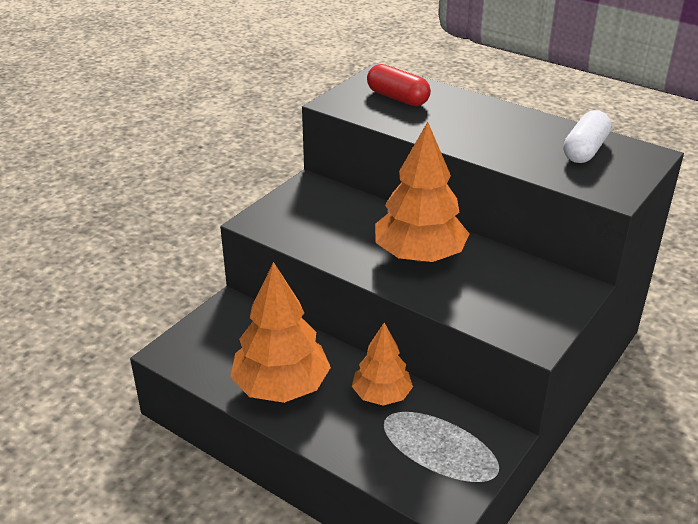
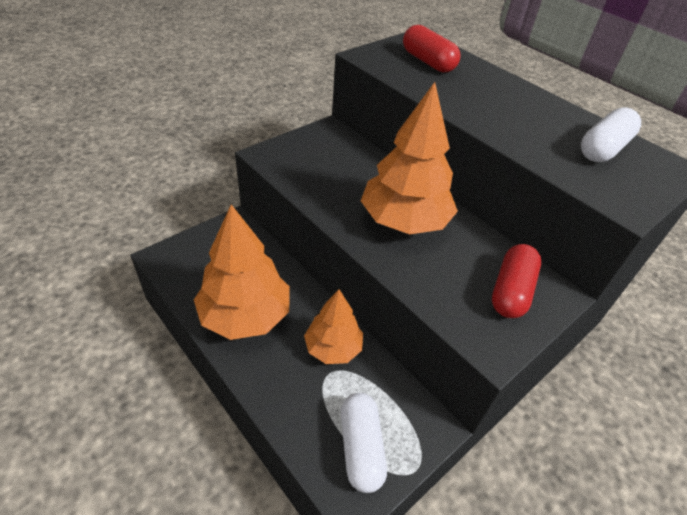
camera: 10 degrees right, 10 degrees up
none -> white capsule [341,393,387,493]
none -> red capsule [492,244,541,318]

